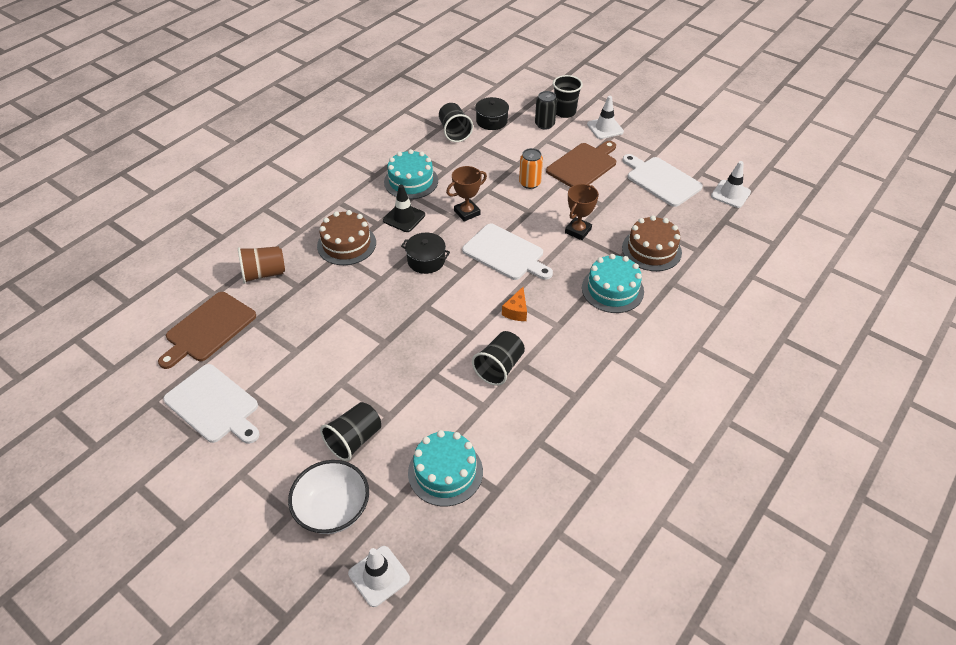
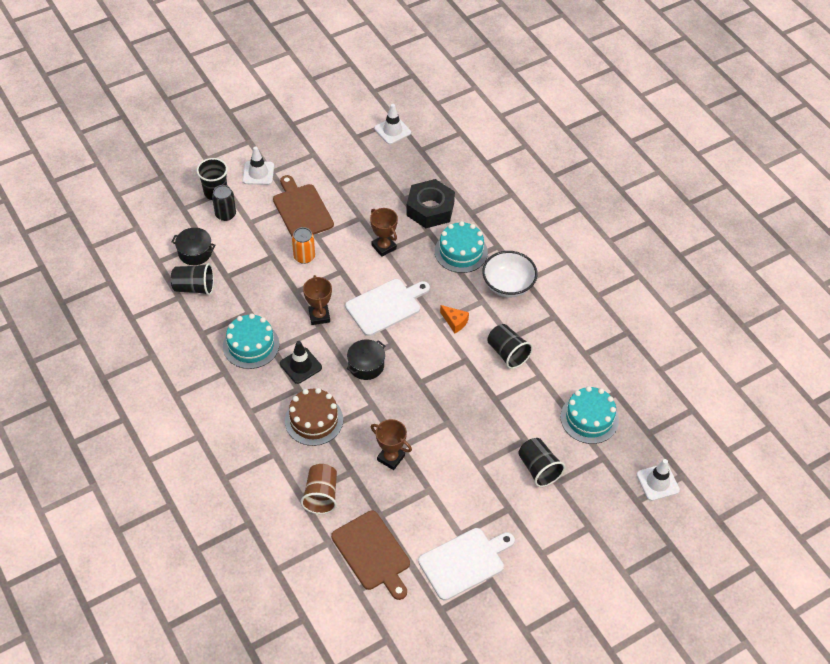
camera: 70 degrees left, 5 degrees up
white bowl [288,460,369,534] -> white bowl moved to [482,251,538,298]
white cutting board [622,154,703,207] -> none
brown cake [622,215,682,271] -> black nut [406,179,455,228]
none -> brown trophy [371,419,412,470]

